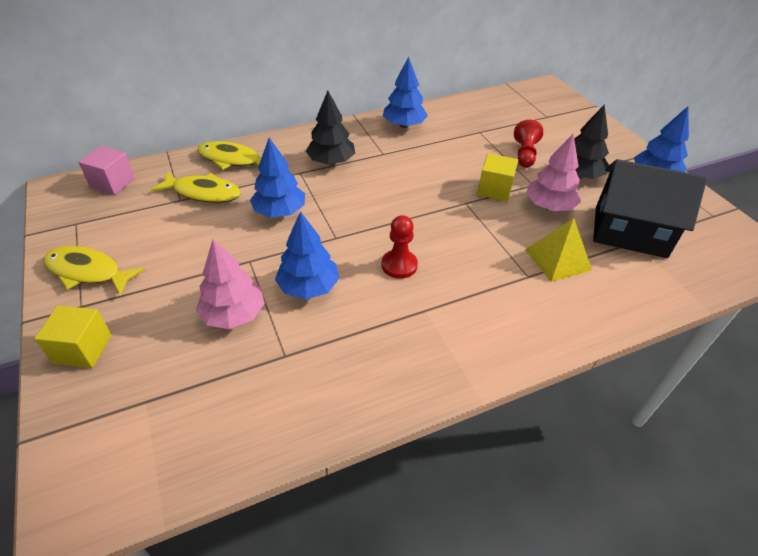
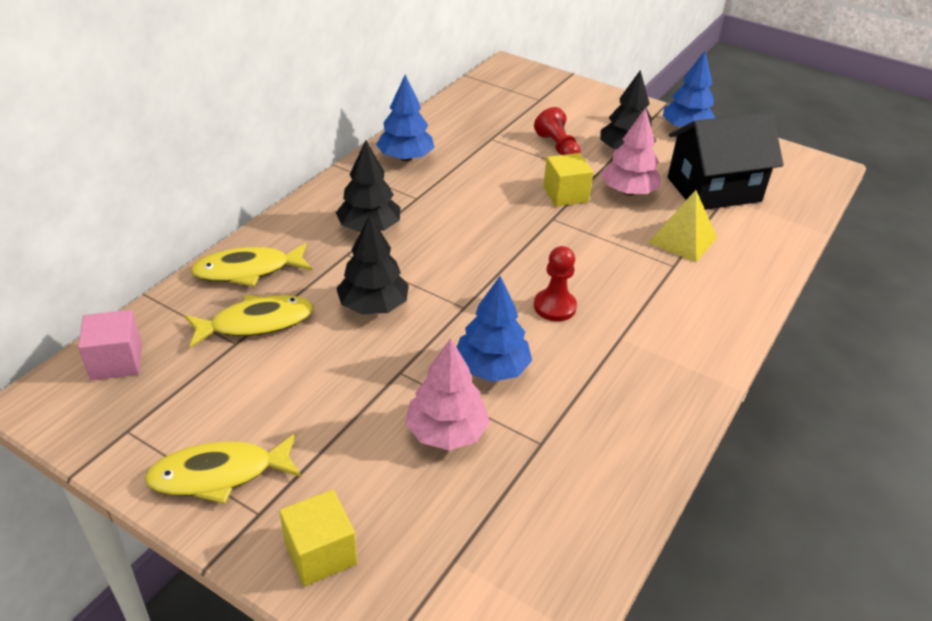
camera: 35 degrees left, 5 degrees down
blue tree [250,138,305,218] -> black tree [336,215,409,315]

